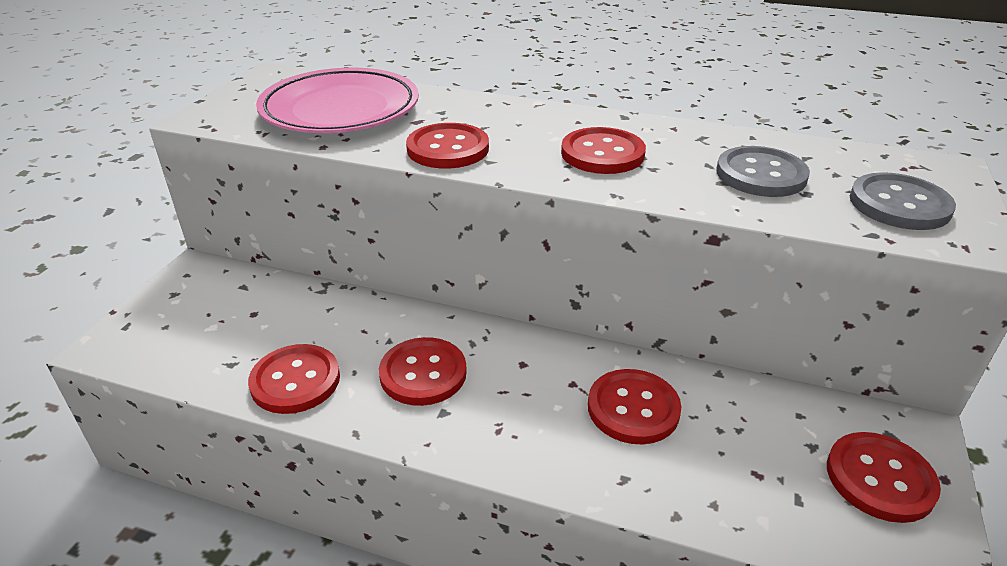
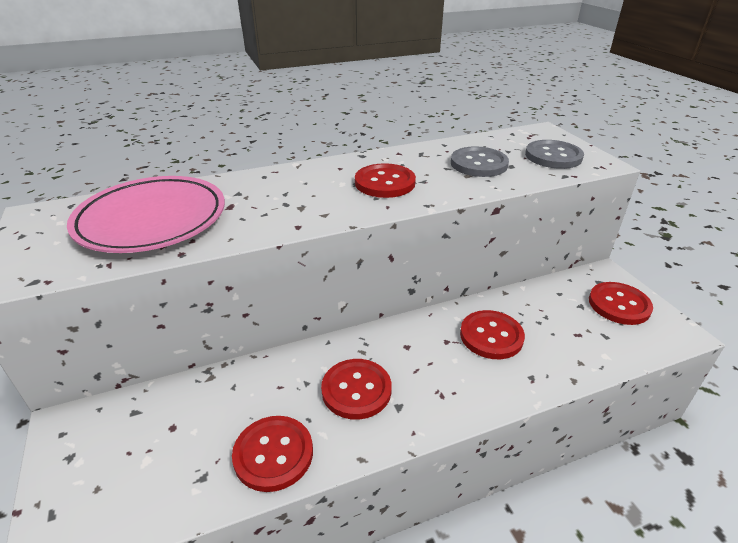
camera: 40 degrees left, 0 degrees up
red button [406,123,489,168] -> none

